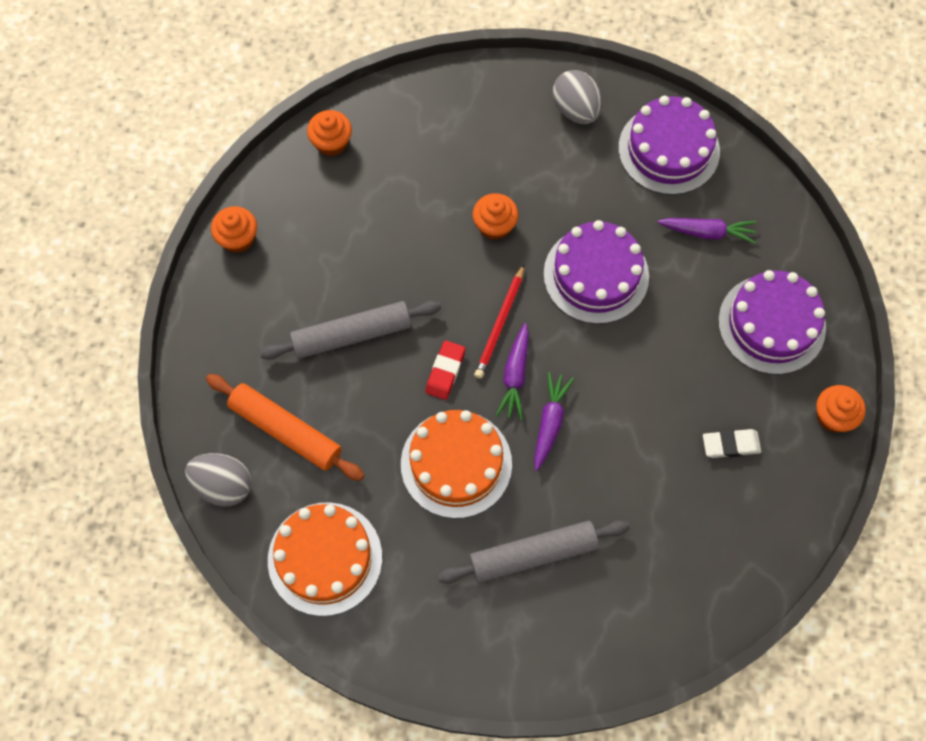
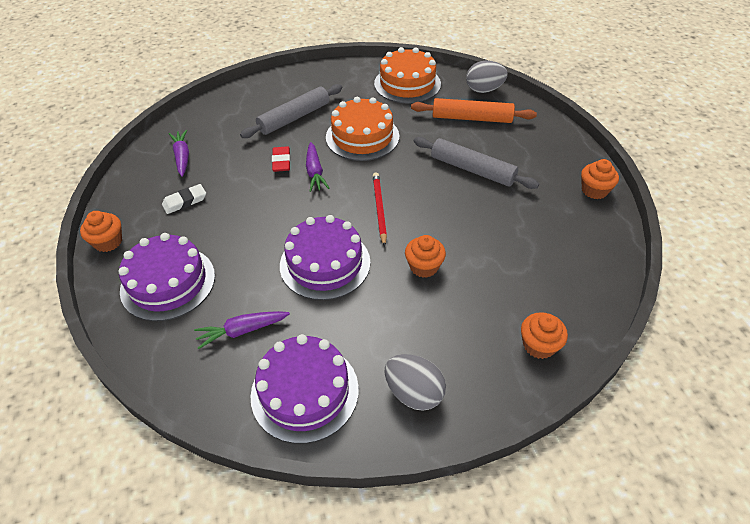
camera: 155 degrees right, 20 degrees down
grey rolling pin [260,301,441,360] -> grey rolling pin turned 75 degrees clockwise [414,137,539,189]
orange cupcake [307,110,352,156] -> orange cupcake moved to [521,312,568,359]
red eraser [425,340,465,400] -> red eraser moved to [272,146,291,172]
purple carrot [496,323,529,420] -> purple carrot moved to [169,130,189,177]

